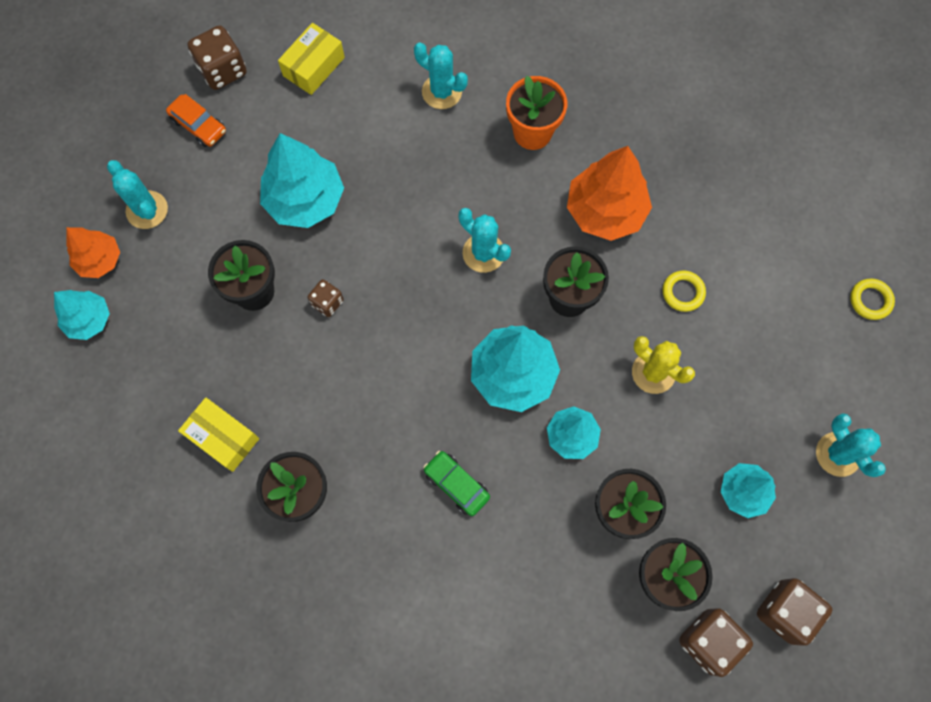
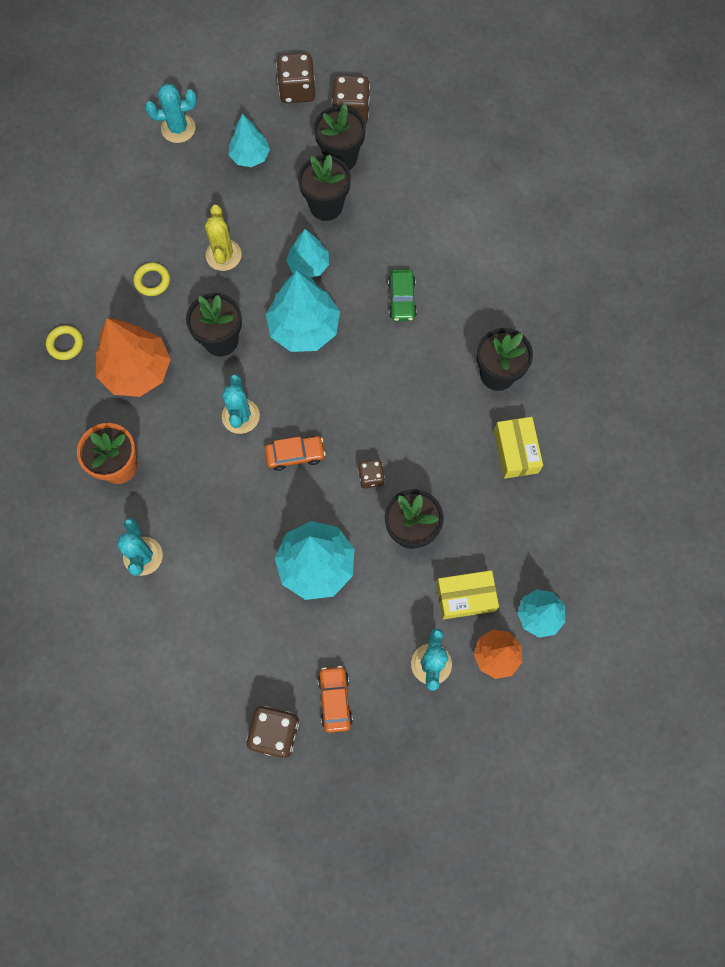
camera: 135 degrees left, 0 degrees up
yellow box [278,23,345,95] -> yellow box moved to [436,570,499,620]
turquoise cactus [816,413,886,477] -> turquoise cactus turned 60 degrees clockwise [145,83,197,143]
yellow ring [850,279,895,320] -> yellow ring moved to [46,325,83,360]
none -> orange car [265,436,326,471]

